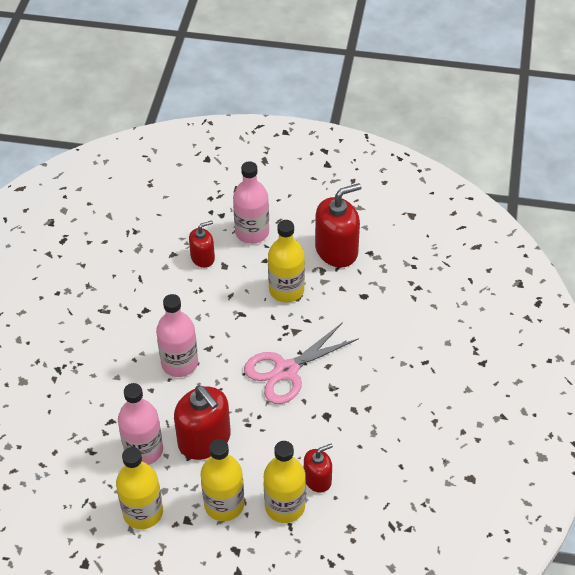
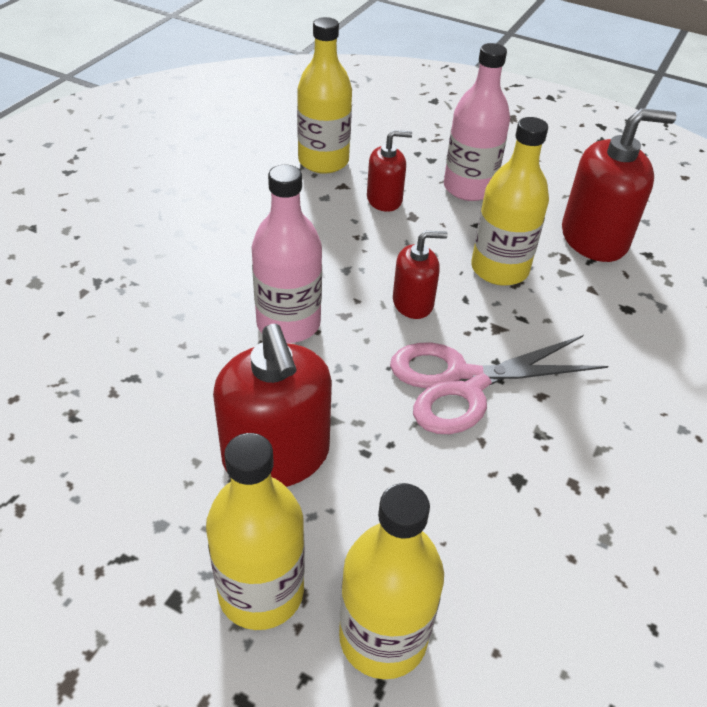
camera: 15 degrees right, 5 degrees down
yellow bottle [116,447,163,529] -> yellow bottle moved to [297,17,352,174]
pink bottle [118,383,163,465] -> none
red soap dispenser [304,443,333,493] -> red soap dispenser moved to [393,231,448,319]

